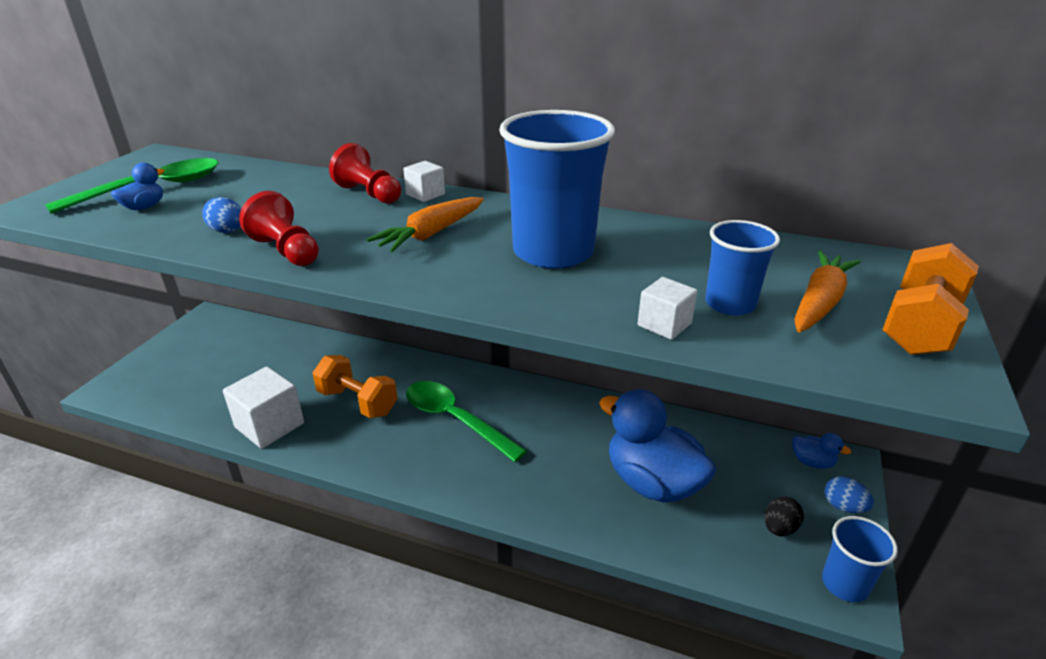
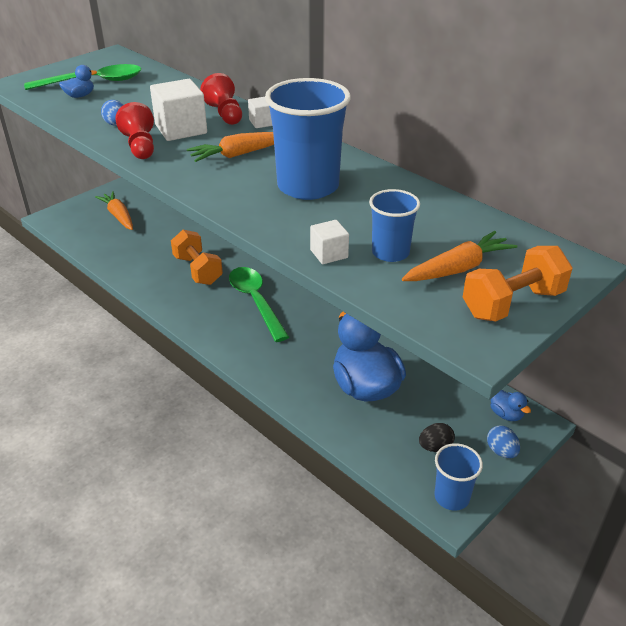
camera: 25 degrees right, 5 degrees up
white cube [223,367,304,449] -> white cube moved to [150,79,207,141]
none -> orange carrot [95,191,133,230]

